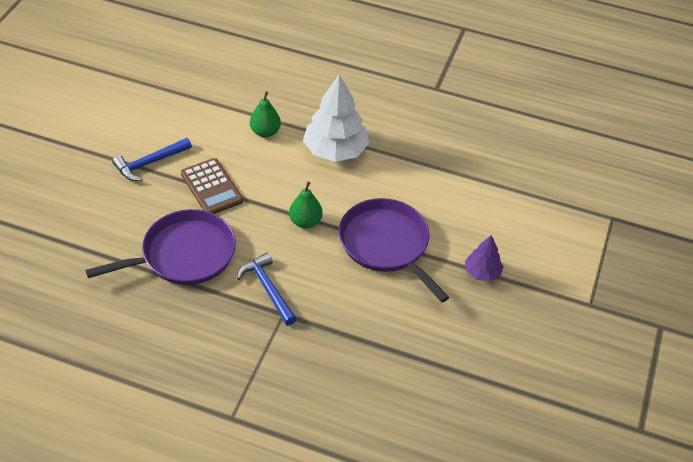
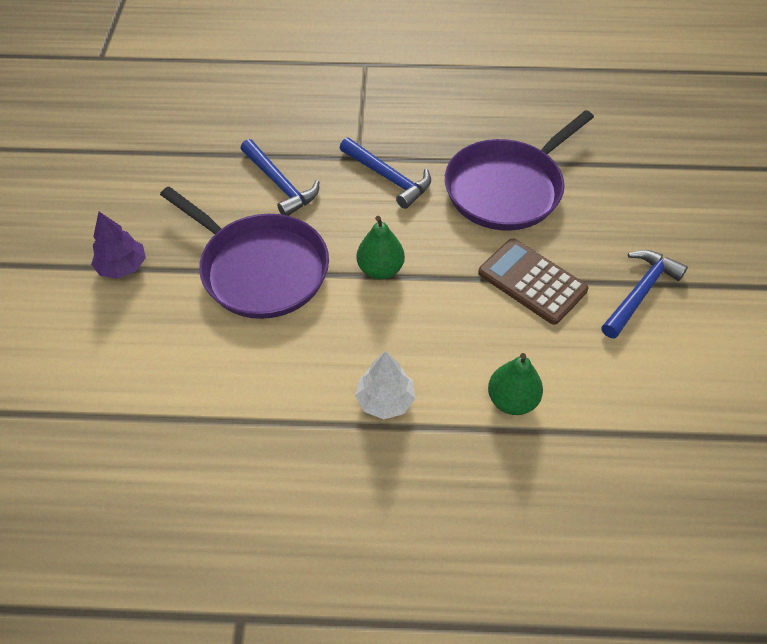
camera: 165 degrees right, 5 degrees up
white tree [303,74,369,162] -> white tree [355,351,415,419], size x0.53
none -> blue hammer [241,139,319,216]

